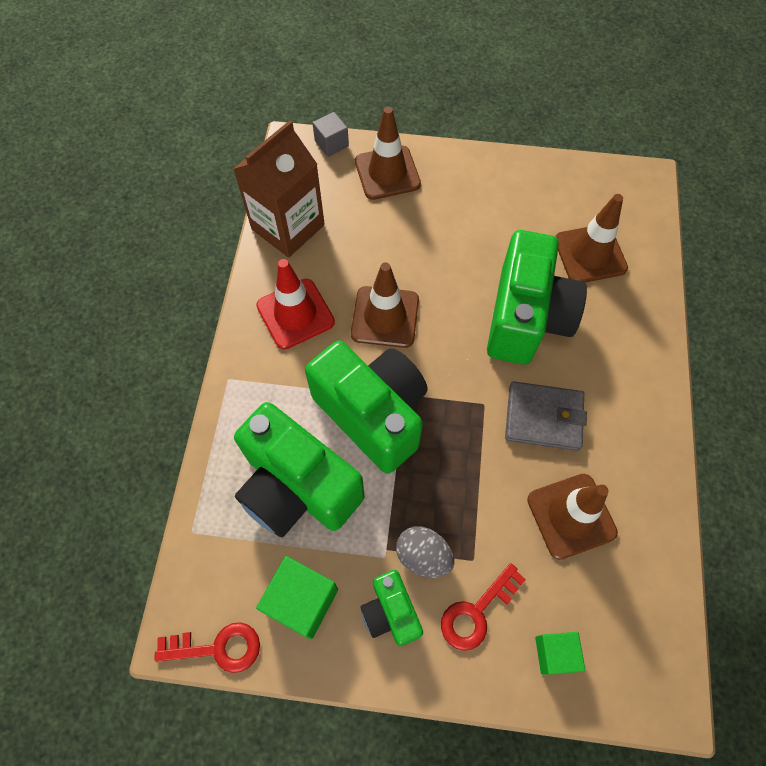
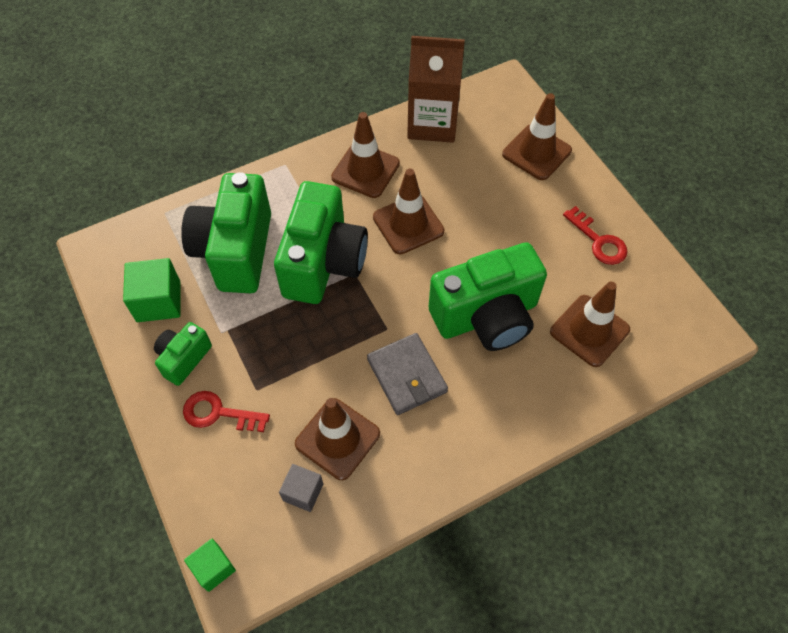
camera: 55 degrees right, 5 degrees down
red key [155,622,260,673] -> red key moved to [563,206,628,265]
red traffic cone [256,259,335,349] -> brown traffic cone [331,112,400,198]
grey cube [312,112,349,157] -> grey cube moved to [279,464,323,512]
grey egg [396,526,454,578] -> none
green cube [535,632,585,675] -> green cube moved to [184,539,236,592]

